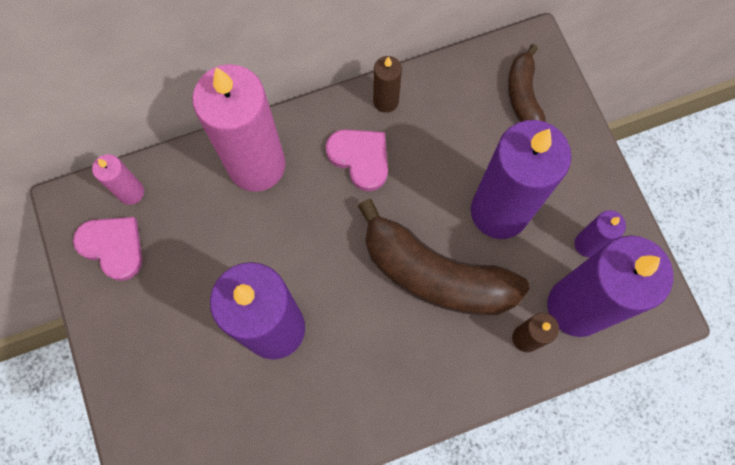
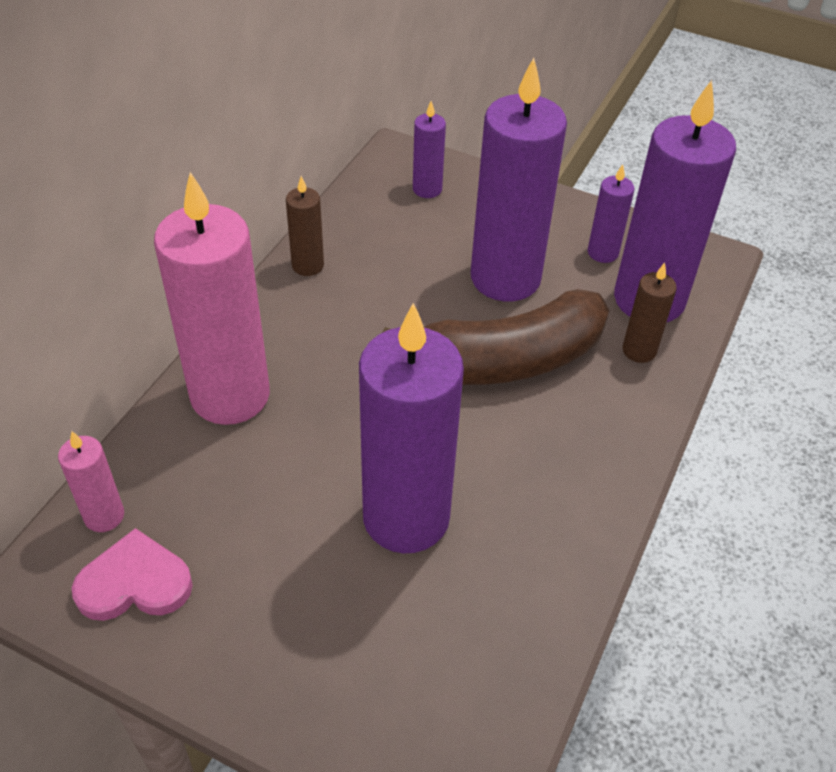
camera: 45 degrees left, 25 degrees down
pink heart [326,129,388,191] -> none
brown banana [508,44,546,122] -> purple candle [413,101,446,198]

